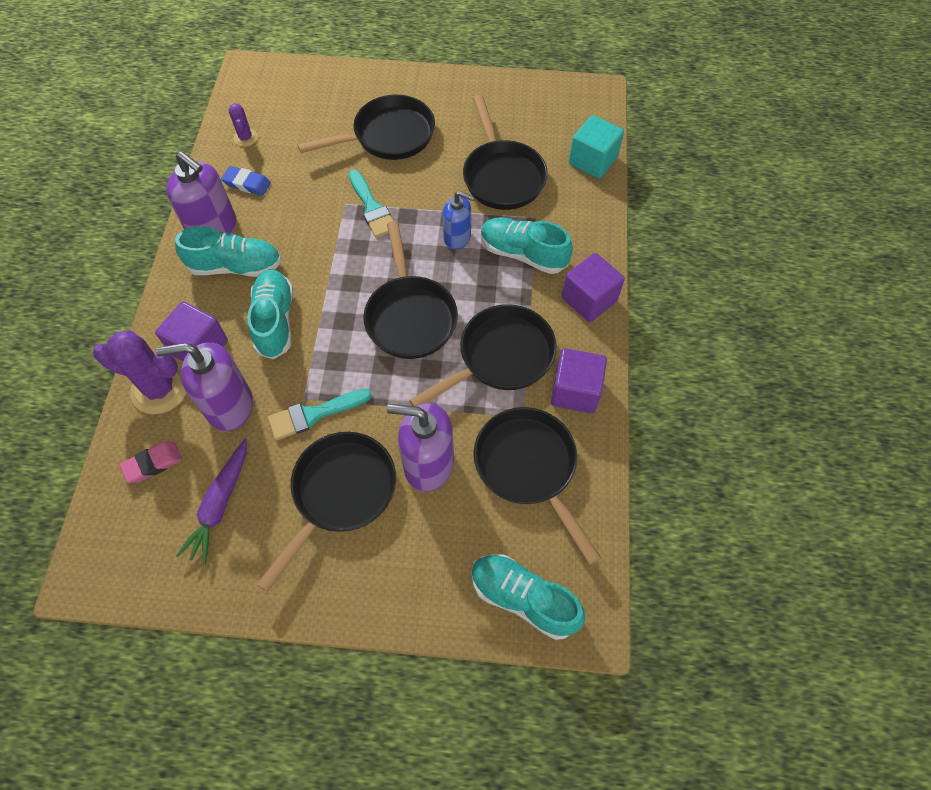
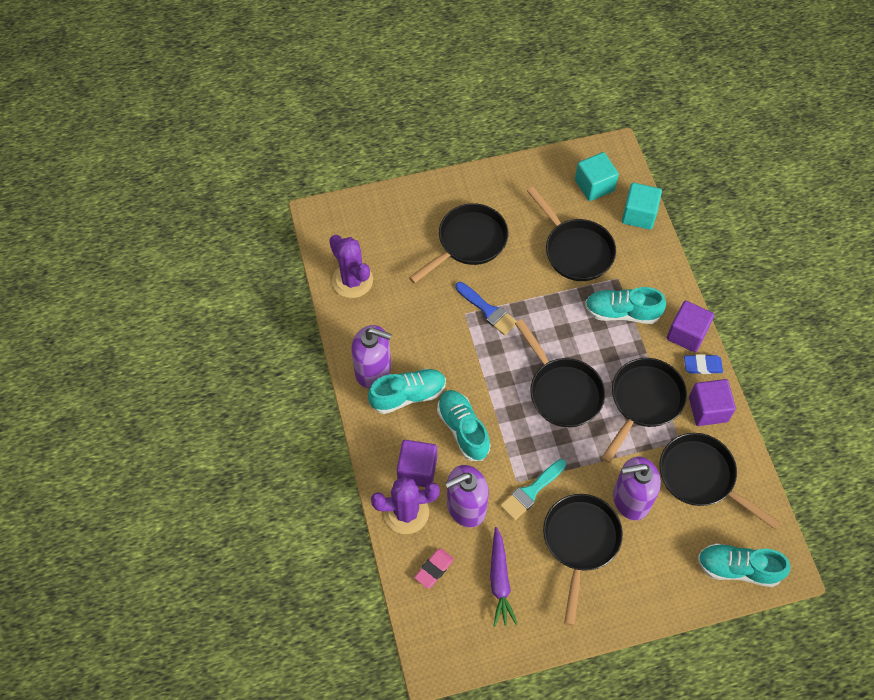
camera: 20 degrees left, 0 degrees up
blue eraser [221,166,271,196] -> blue eraser moved to [684,354,723,374]
purple cactus [229,103,258,147] -> purple cactus [329,235,373,298], size x1.96
turquoise brush [349,170,393,238] -> blue brush [455,282,517,335]
blue soap dispenser [443,191,474,250] -> none
none -> turquoise cube [575,152,619,201]

